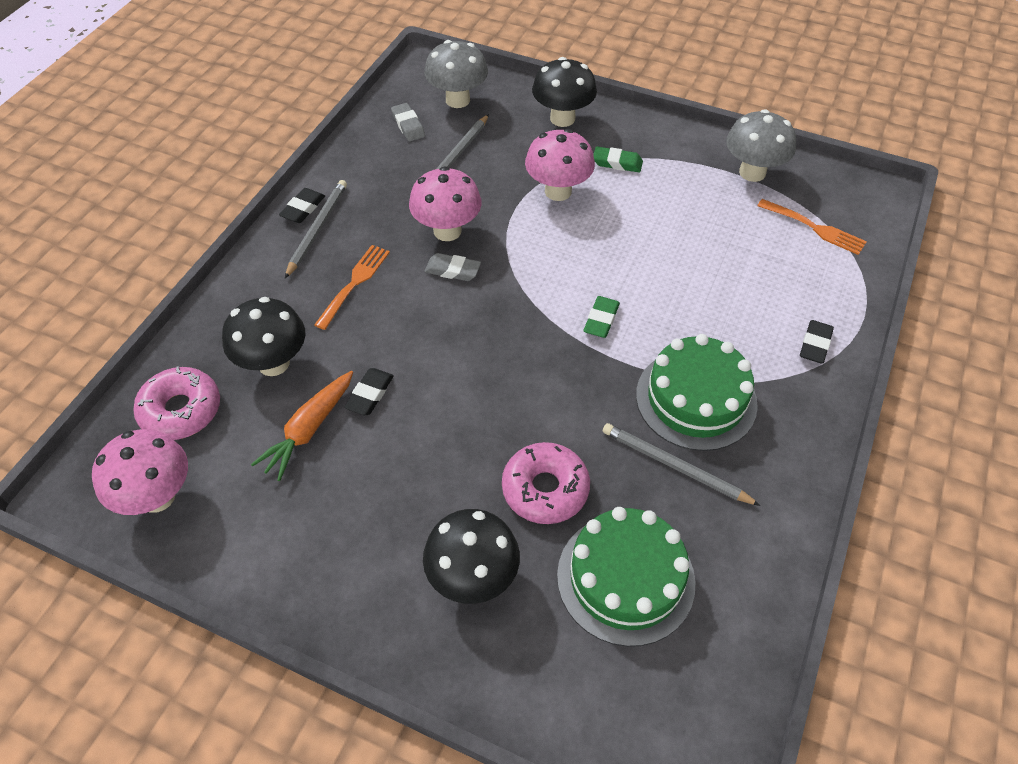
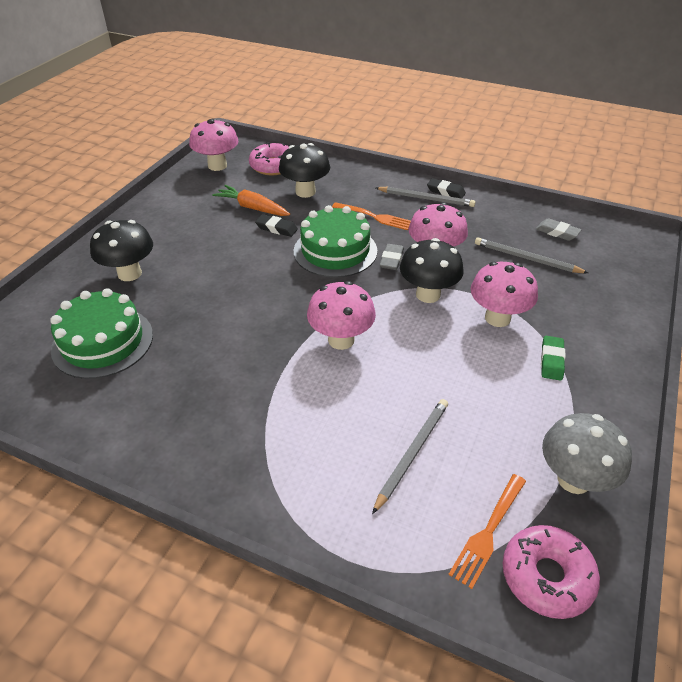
camera: 90 degrees right, 10 degrees down
grey eraser [391,103,425,141] -> grey eraser turned 60 degrees clockwise [536,218,581,241]
grey mushroom [425,40,488,108] -> none
pink donut [502,442,590,524] -> pink donut moved to [503,525,600,619]
black mushroom [532,57,597,127] -> black mushroom moved to [400,238,464,303]
green eraser [583,296,620,338] -> pink mushroom [307,281,376,350]
grey pencil [603,423,761,506] -> grey pencil moved to [372,399,448,514]
green cake [636,334,758,451] -> green cake moved to [294,205,377,278]
black eraser [800,320,834,363] -> none

